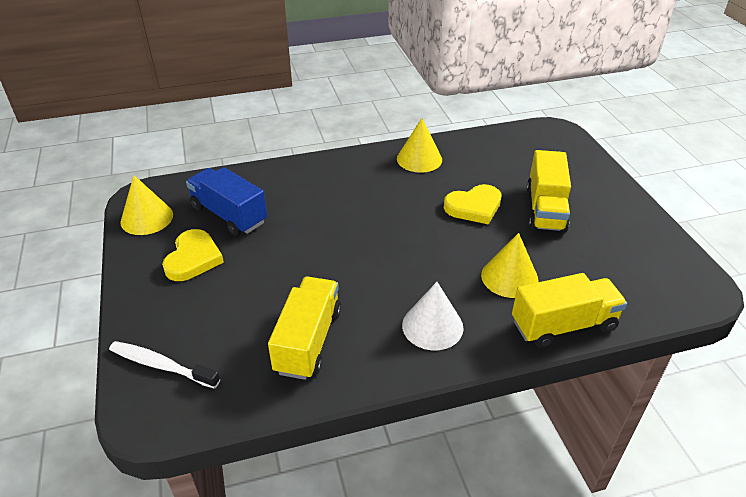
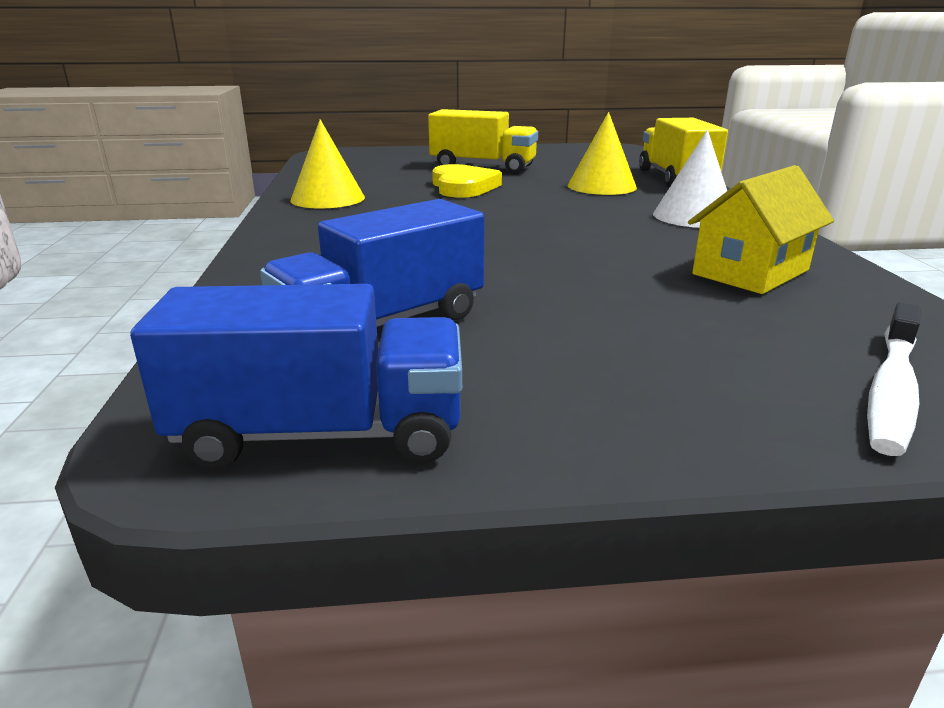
camera: 80 degrees left, 15 degrees down
yellow cone [120,175,173,235] -> blue truck [130,284,462,469]
yellow heart [162,229,224,281] -> none
yellow truck [268,277,341,380] -> yellow house [688,165,834,294]

